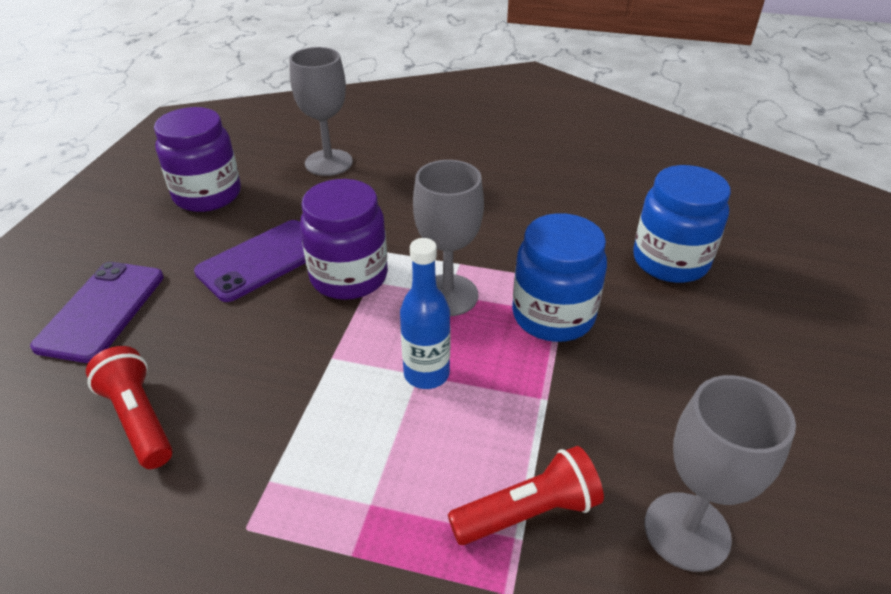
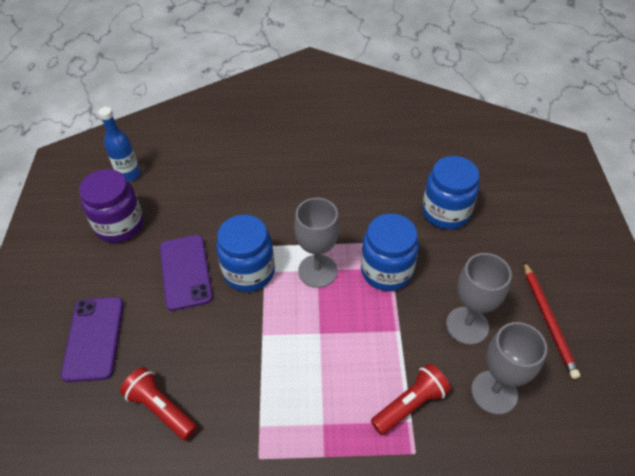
camera: 15 degrees left, 10 degrees up
purple phone [194,220,306,302] -> purple phone turned 45 degrees counterclockwise [160,235,213,311]
grey goblet [289,47,353,176] -> grey goblet moved to [446,253,512,345]
purple jar [300,179,388,300] -> blue jar [216,215,275,292]
blue bottle [400,238,451,389] -> blue bottle moved to [99,107,140,182]
none -> red pencil [524,262,580,379]

